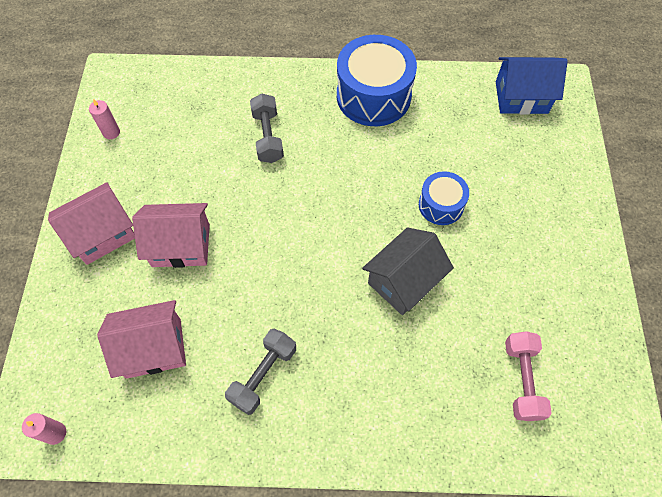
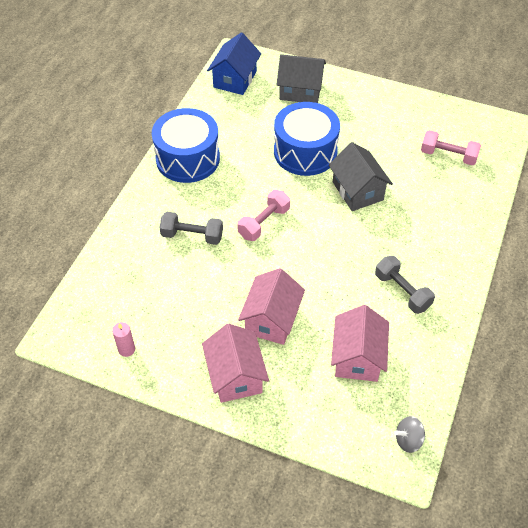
camera: 70 degrees left, 10 degrees down
pink candle [22,413,66,445] -> grey spinning top [394,416,425,453]
blue drum [419,171,469,225] -> blue drum [274,102,340,176], size x1.82
none -> pink dumbbell [237,190,290,241]
none -> grey house [277,54,326,103]

